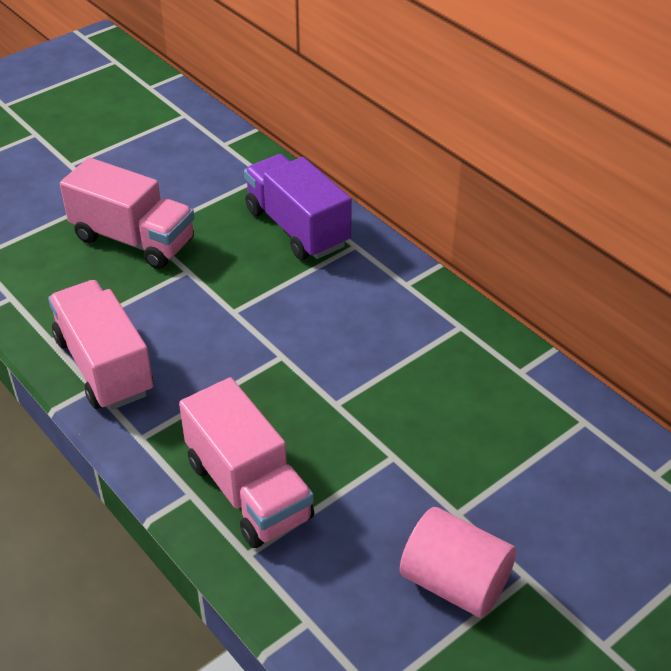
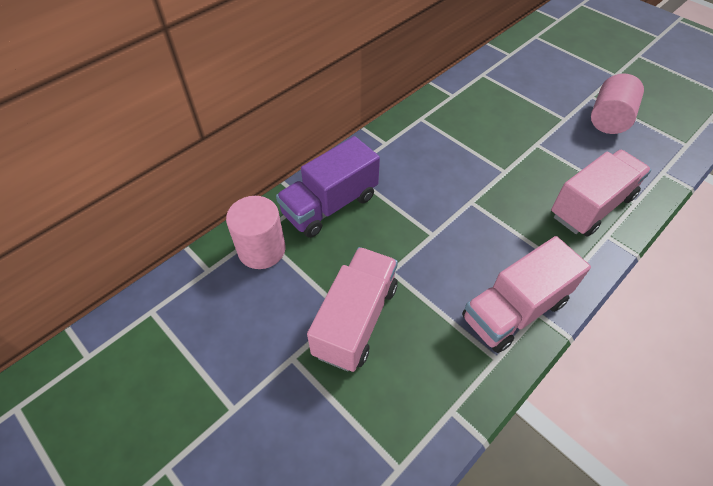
camera: 95 degrees left, 10 degrees up
none -> pink cylinder [226,196,286,269]

